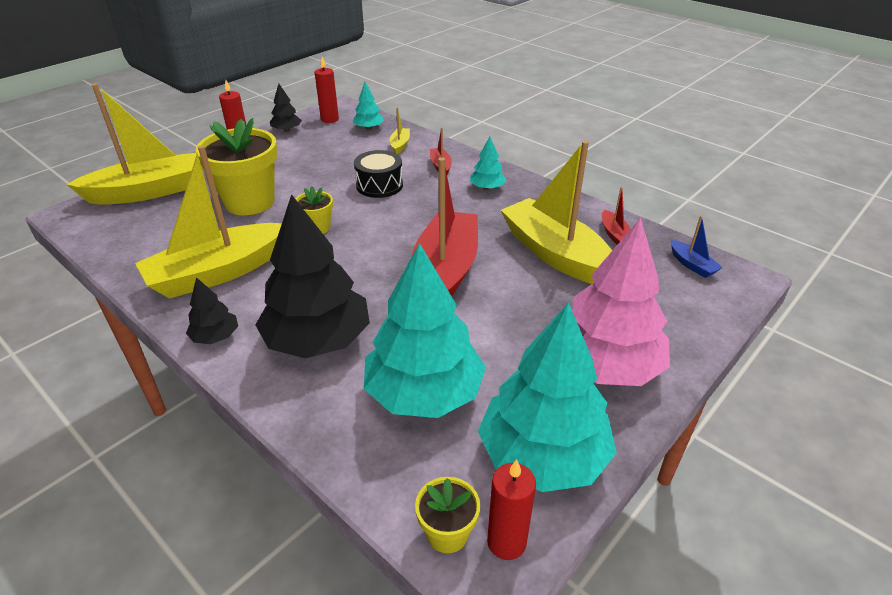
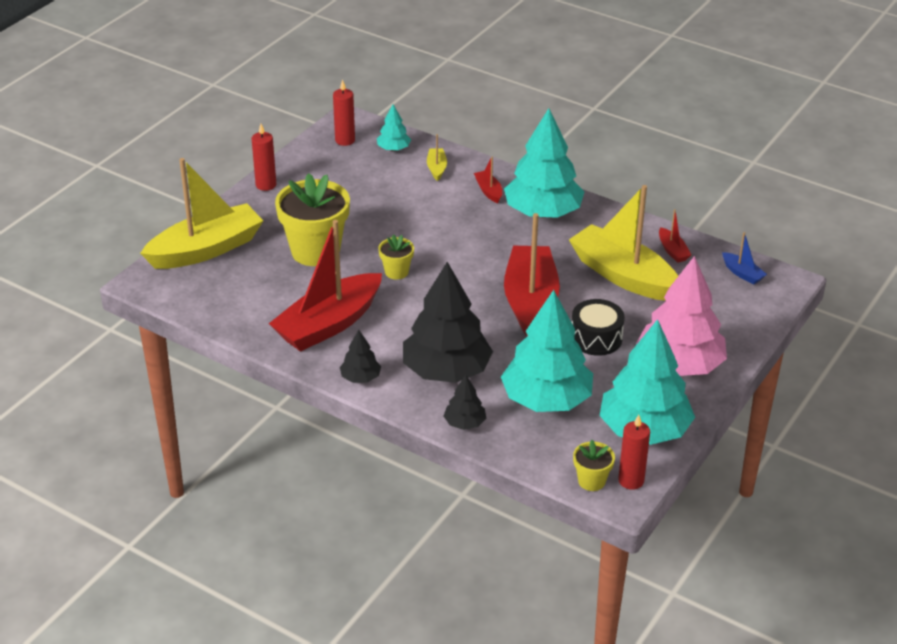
camera: 10 degrees left, 0 degrees up
yellow boat [135,145,282,299] -> red boat [269,220,382,352]
black tree [270,84,302,132] -> black tree moved to [444,375,486,430]
black drum [354,150,403,198] -> black drum moved to [572,299,625,356]
turquoise tree [470,137,507,190] -> turquoise tree [504,108,584,218], size x2.19

